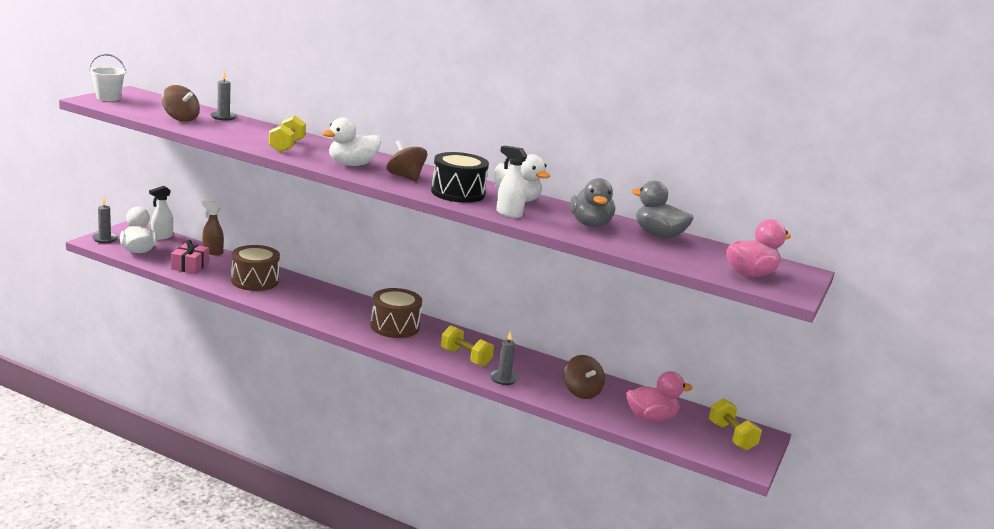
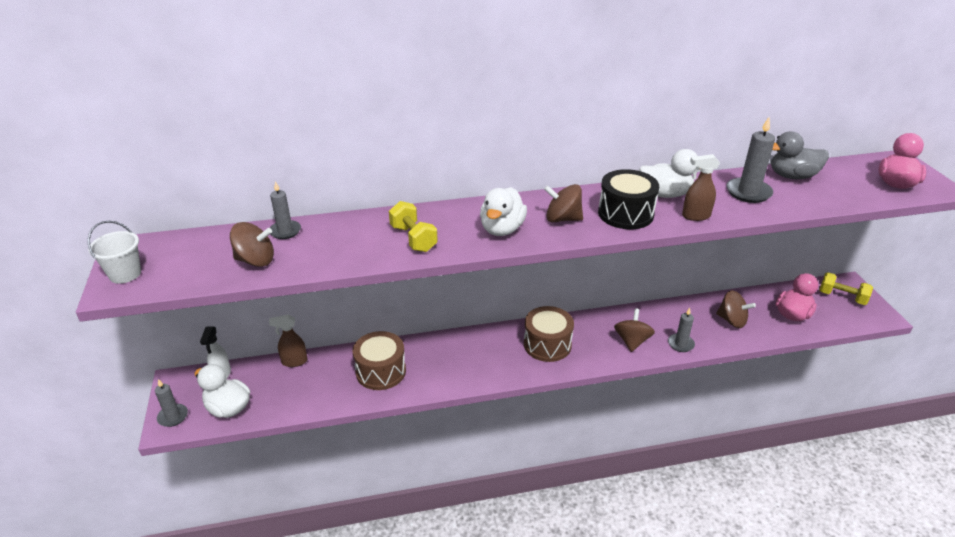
camera: 35 degrees left, 15 degrees up
pink gift [171,240,209,274] -> none
yellow dumbbell [441,325,494,367] -> brown spinning top [614,308,655,352]
white spray bottle [496,146,527,218] -> brown spray bottle [682,154,720,221]
grey duck [570,178,615,228] -> grey candle [726,117,775,203]

